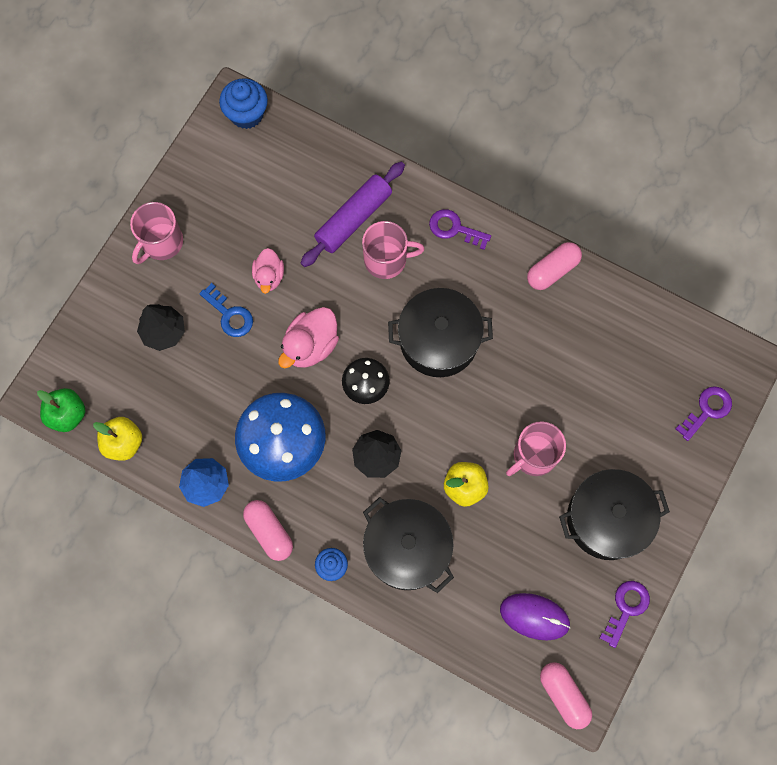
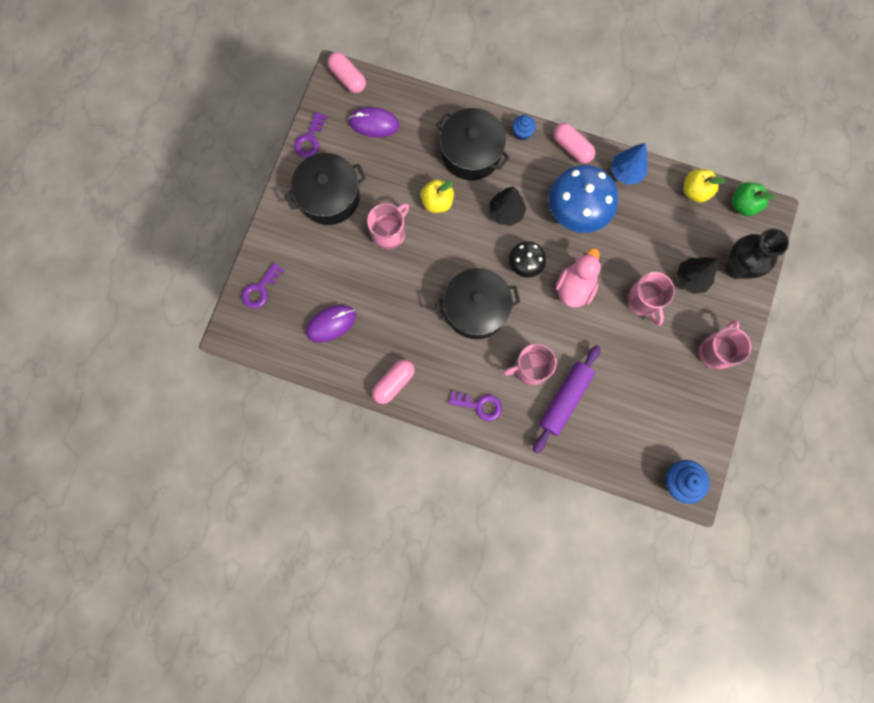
camera: 170 degrees right, 5 degrees up
blue key [199,283,253,337] -> pink mug [627,272,675,326]
pink duck [252,248,284,294] -> none
none -> purple mouse [306,305,356,342]
none -> black vase [724,228,789,279]

